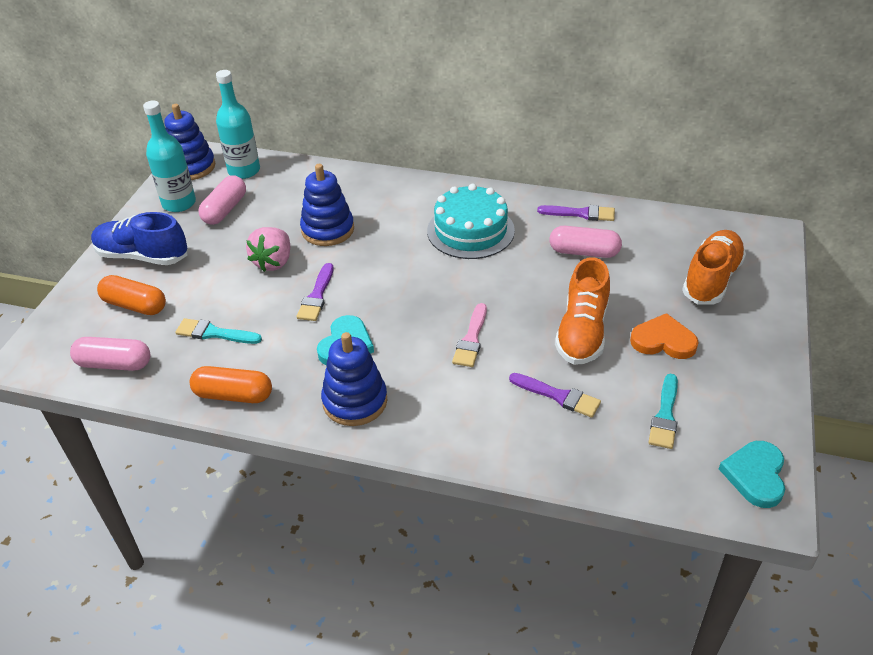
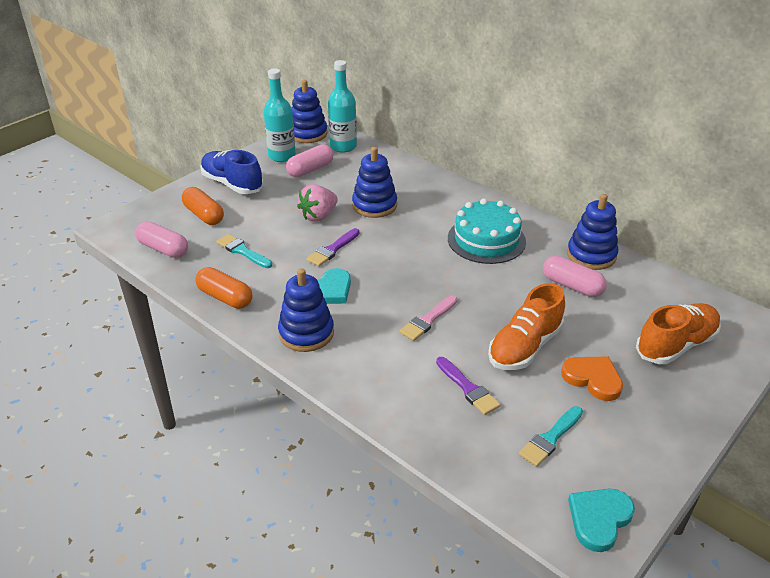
camera: 25 degrees right, 5 degrees down
purple brush [537,205,615,221] -> blue stacking toy [567,194,618,270]

